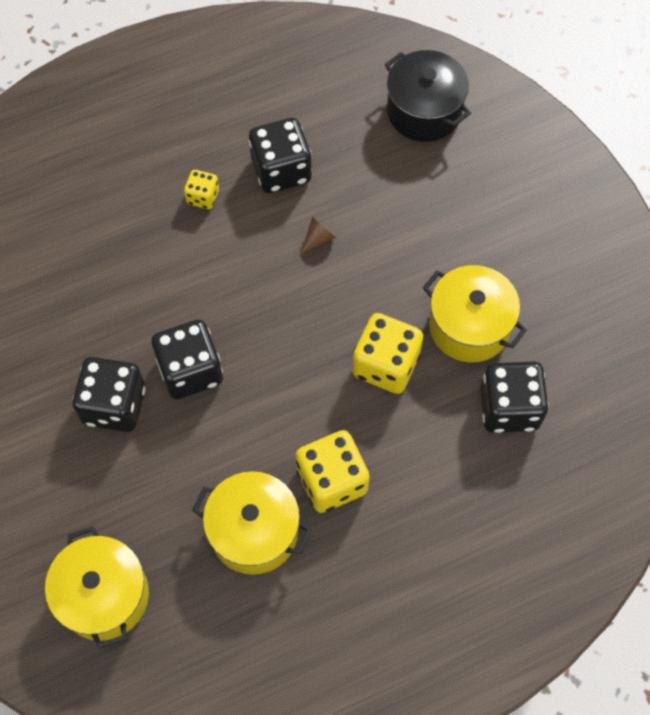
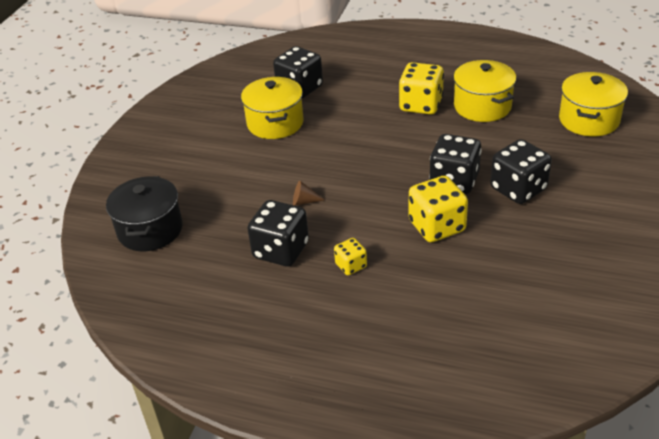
camera: 135 degrees left, 25 degrees down
yellow dice [352,313,423,394] -> yellow dice moved to [409,176,468,242]

